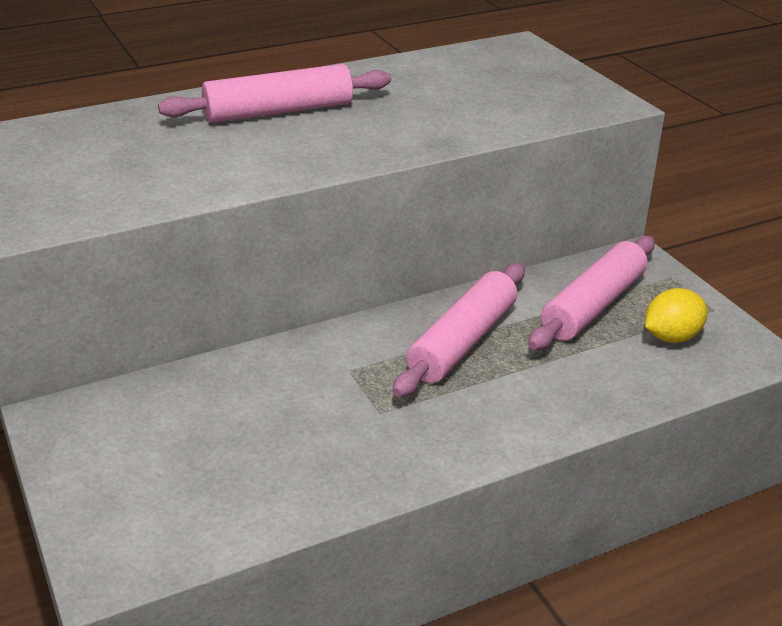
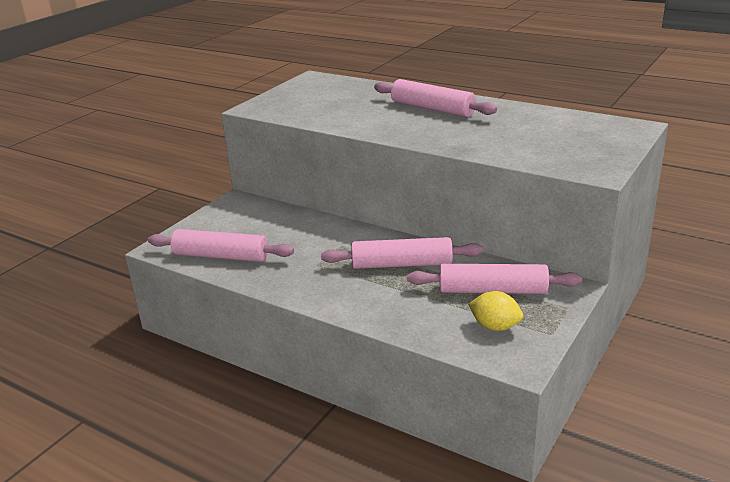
camera: 60 degrees right, 5 degrees down
none -> pink rolling pin [148,229,294,262]

